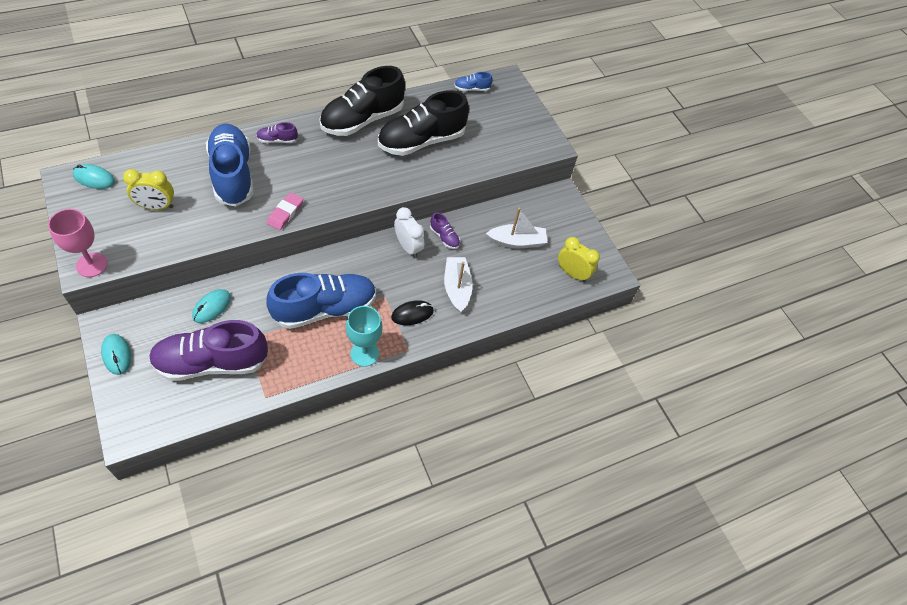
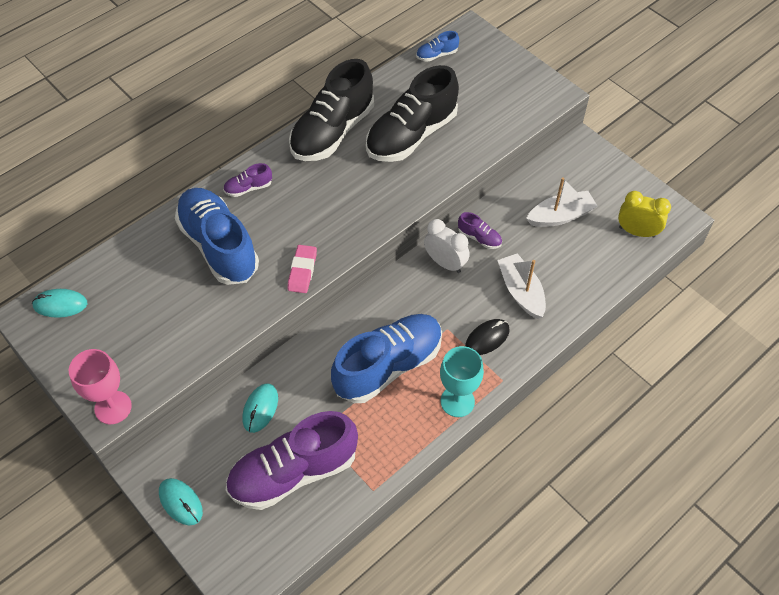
camera: 10 degrees left, 0 degrees up
yellow clock [123,169,174,210] -> none

